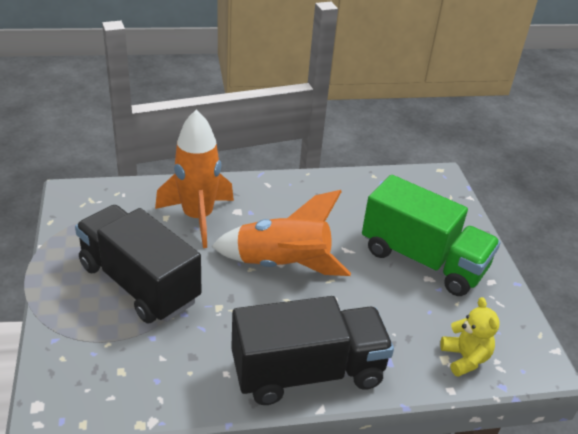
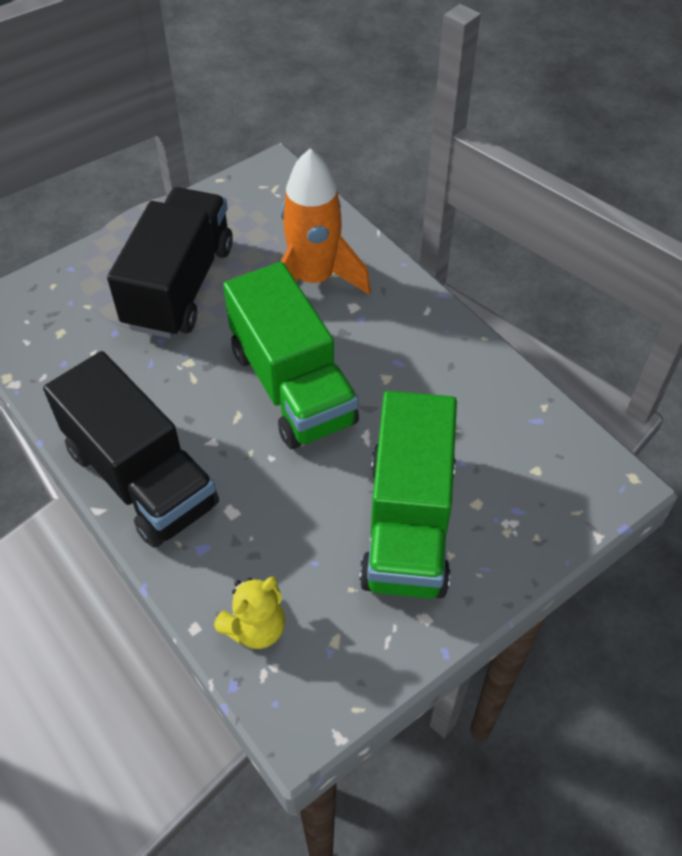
camera: 65 degrees right, 15 degrees up
orange rocket [211,190,351,276] -> green truck [223,262,359,449]

